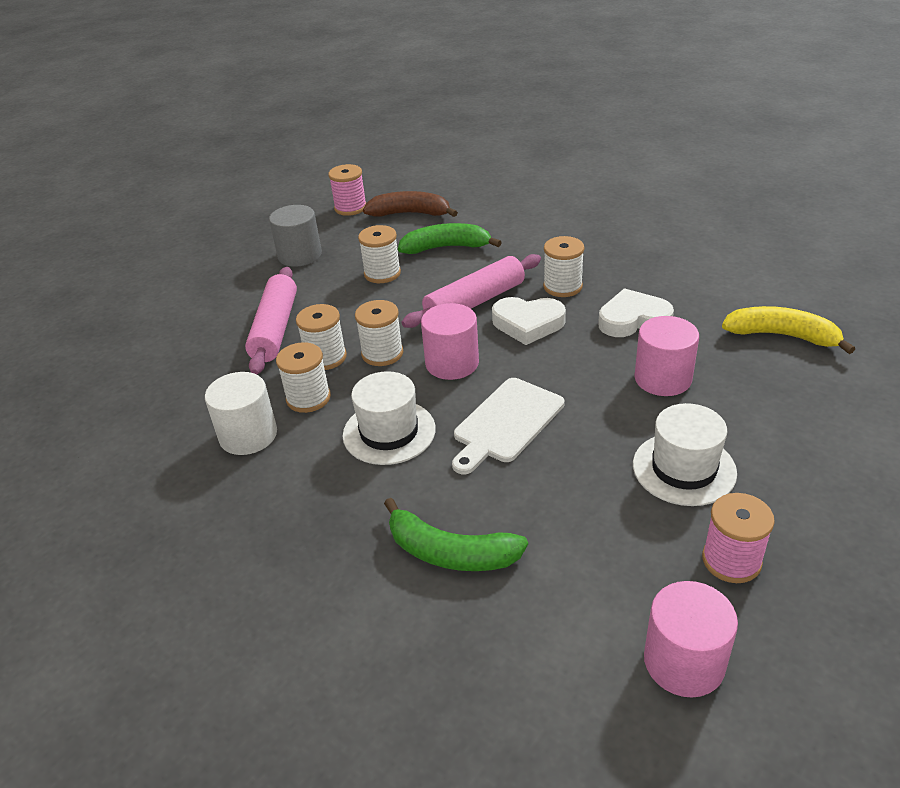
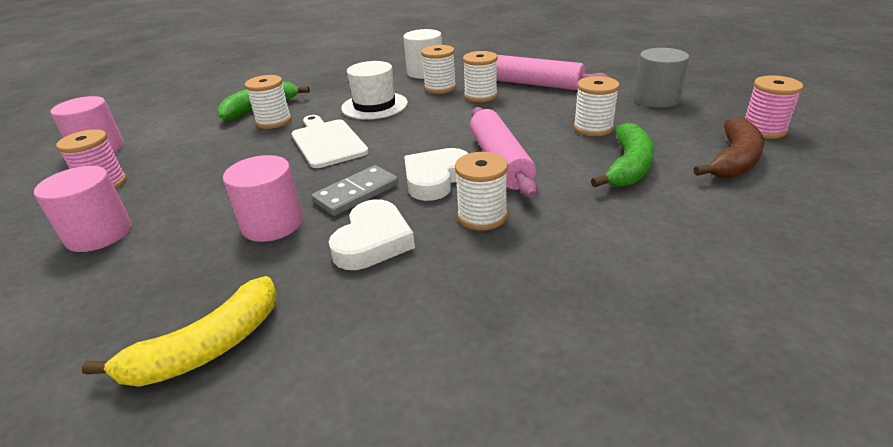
camera: 115 degrees right, 5 degrees down
white spool [355,300,403,366] -> white spool moved to [245,75,292,129]
pink cylinder [421,303,479,380] -> pink cylinder moved to [34,166,132,252]
white hat [633,403,737,506] -> none
none -> grey domino [312,165,399,216]

